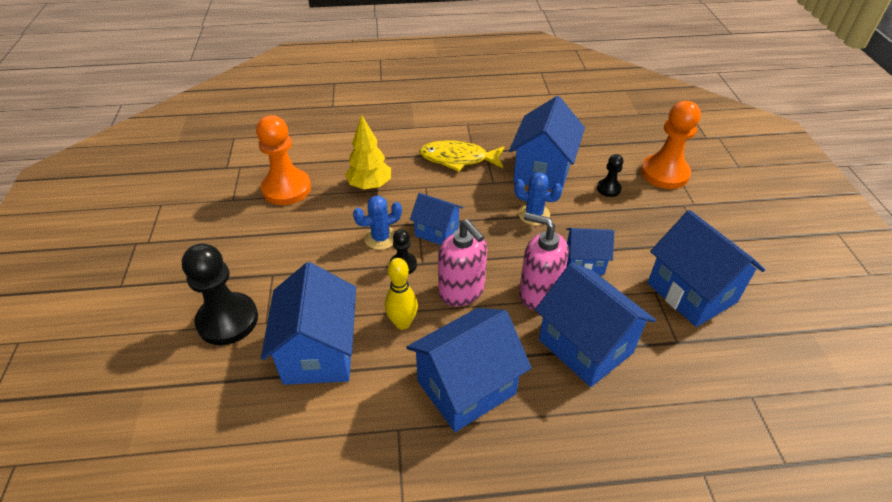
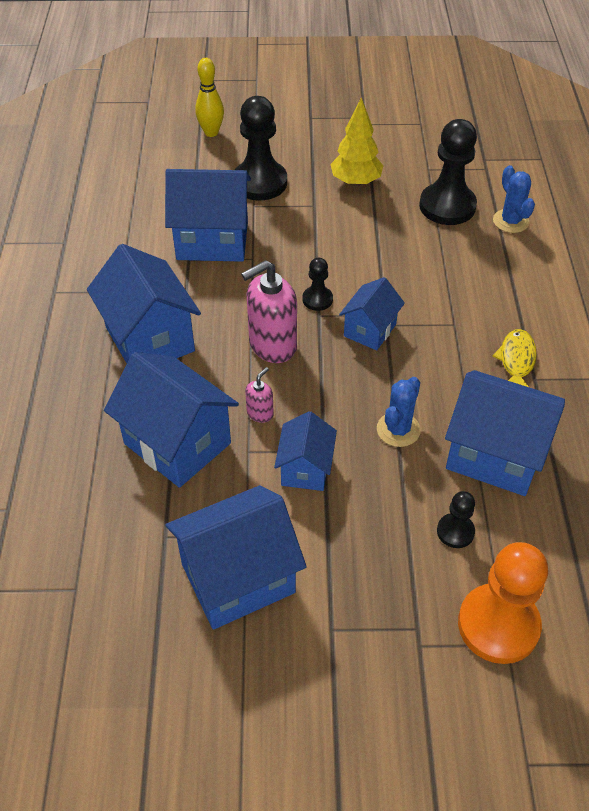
camera: 95 degrees right, 5 degrees up
orange pawn [256,115,311,205] -> black pawn [419,119,477,225]
yellow tree [345,114,391,190] -> yellow tree moved to [330,97,383,186]
blue cactus [353,196,402,250] -> blue cactus moved to [493,165,535,233]
yellow bowling pin [385,258,418,330] -> yellow bowling pin moved to [195,58,224,137]
yellow fish [419,140,504,172] -> yellow fish [493,329,537,388], size x0.67
pink soap dispenser [519,212,569,310] -> pink soap dispenser [245,367,274,423], size x0.48
blue house [535,263,656,387] -> blue house turned 75 degrees clockwise [104,352,239,488]

